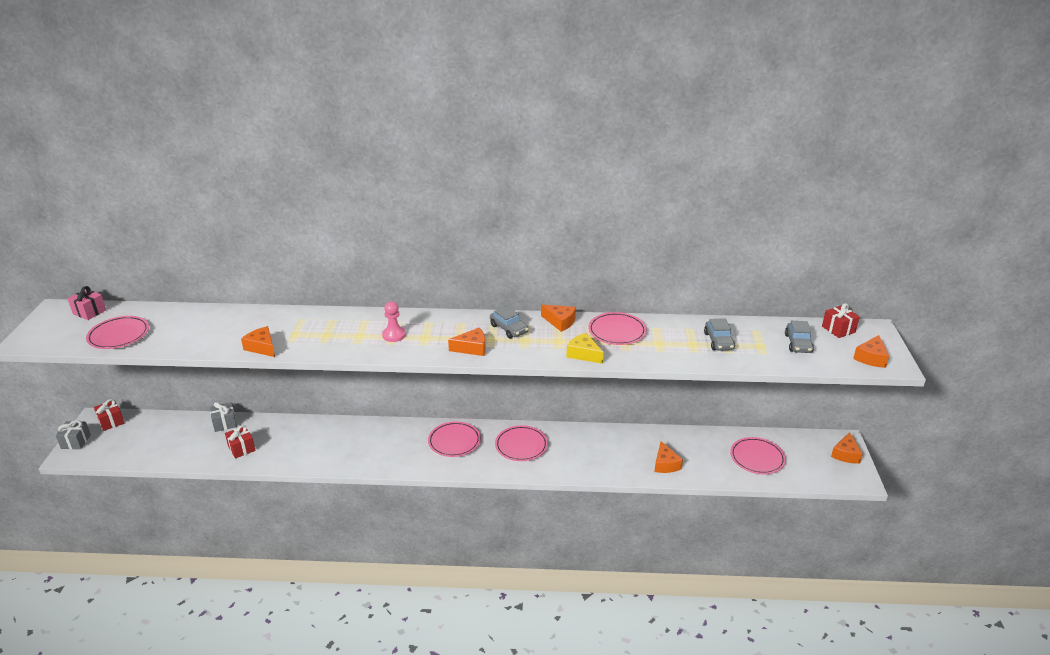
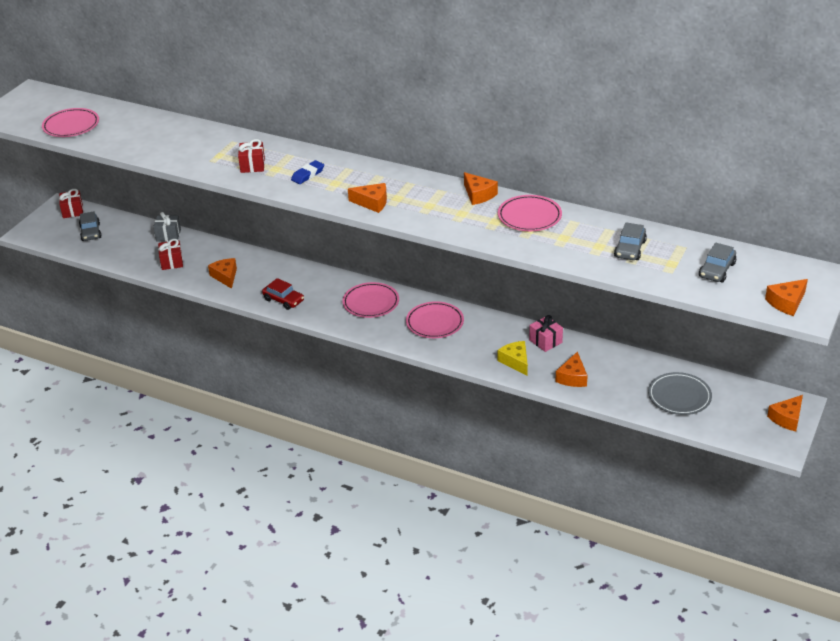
camera: 25 degrees right, 5 degrees up
grey gift [56,420,91,449] -> none
pink gift [67,286,106,320] -> pink gift moved to [529,315,563,352]
orange cheese [241,326,275,357] -> orange cheese moved to [208,258,237,289]
pink pawn [382,301,406,342] -> blue eraser [291,160,324,184]
grey car [490,306,529,339] -> grey car moved to [79,212,102,241]
yellow cheese [566,333,603,364] -> yellow cheese moved to [498,341,528,375]
pink plate [730,437,786,474] -> grey plate [648,372,712,415]
red gift [822,303,860,338] -> red gift moved to [238,139,265,173]
none -> red car [262,278,304,310]

